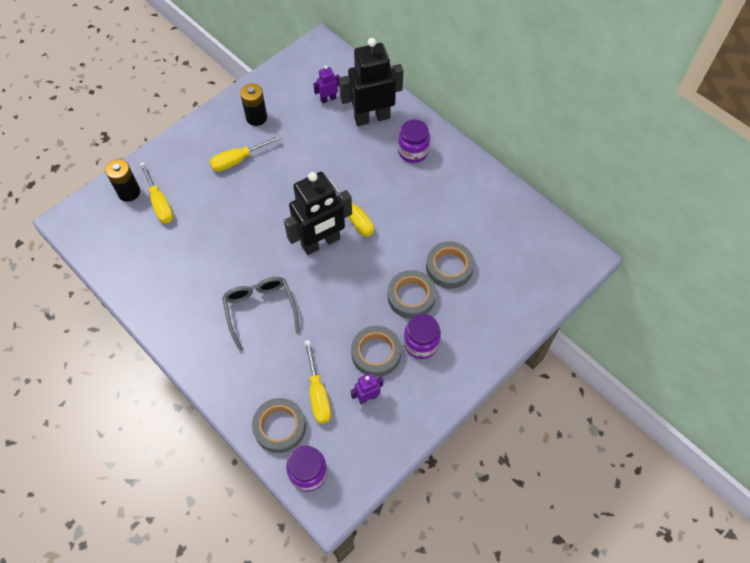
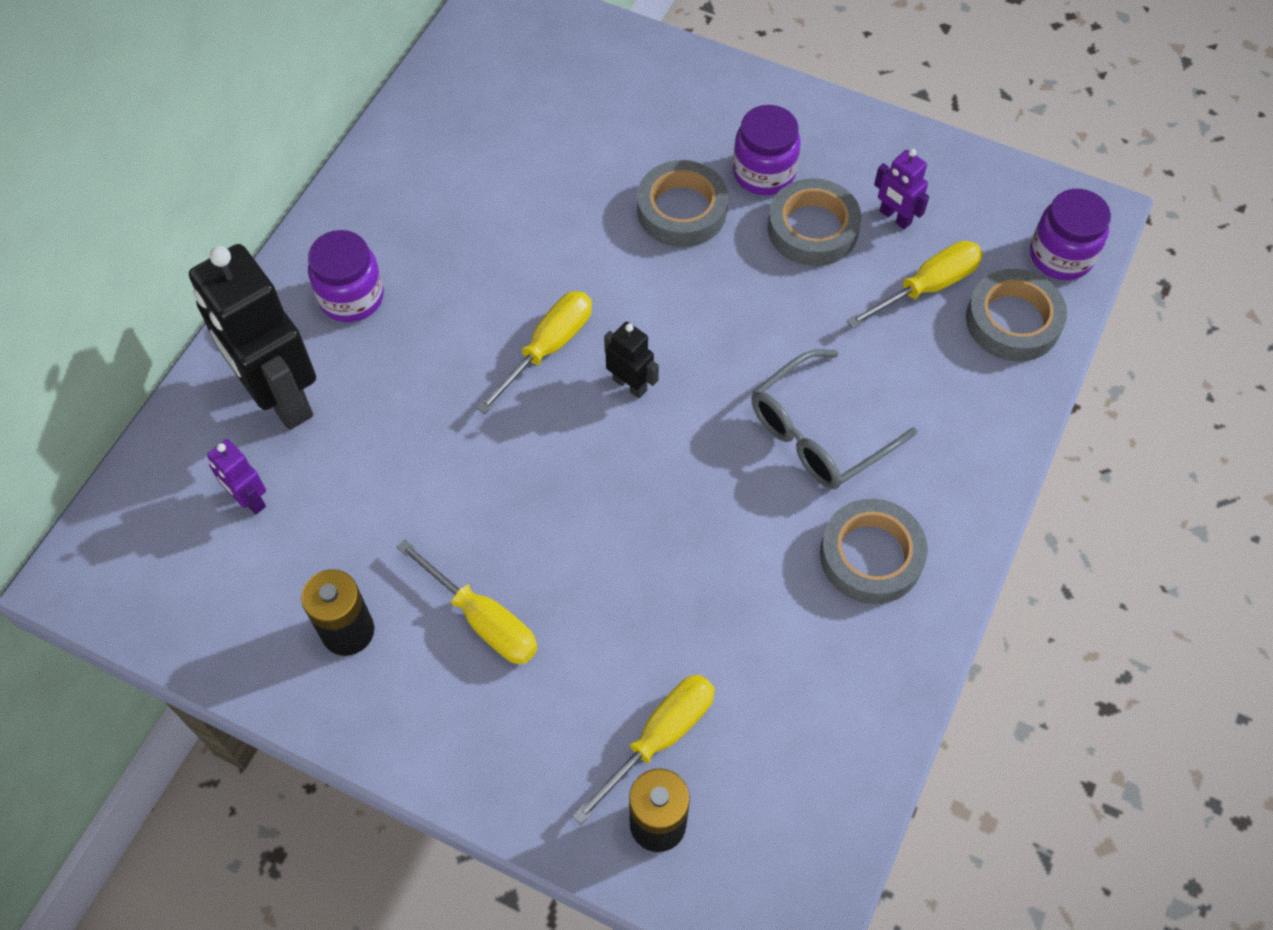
camera: 110 degrees left, 0 degrees up
black robot [284,172,352,255] -> black robot [604,322,659,398], size x0.45
grey tape [426,241,474,289] -> grey tape moved to [820,499,928,604]

